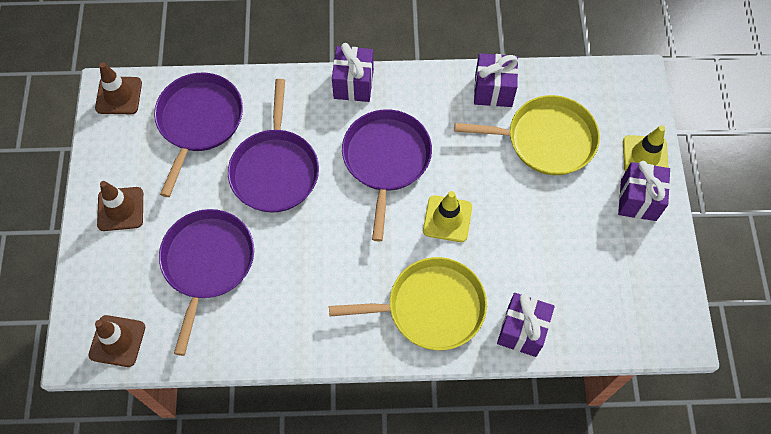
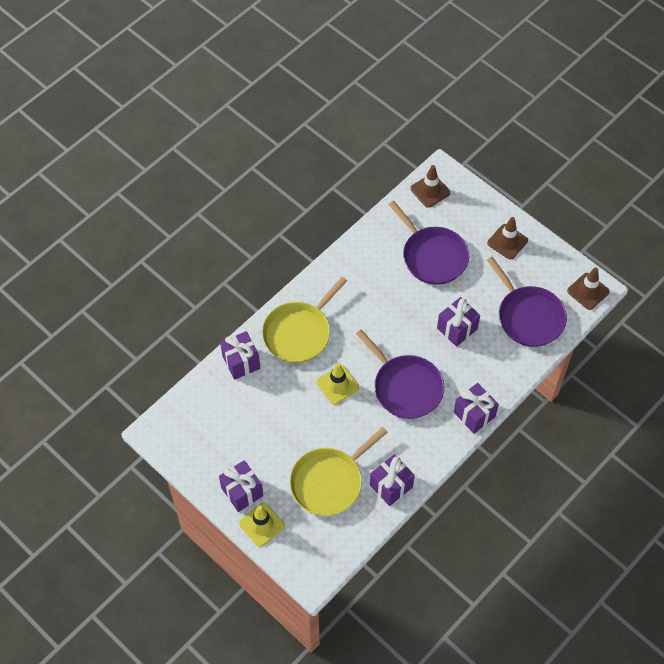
camera: 135 degrees right, 5 degrees down
purple pan [228,79,319,213] -> purple gift [437,297,480,347]

